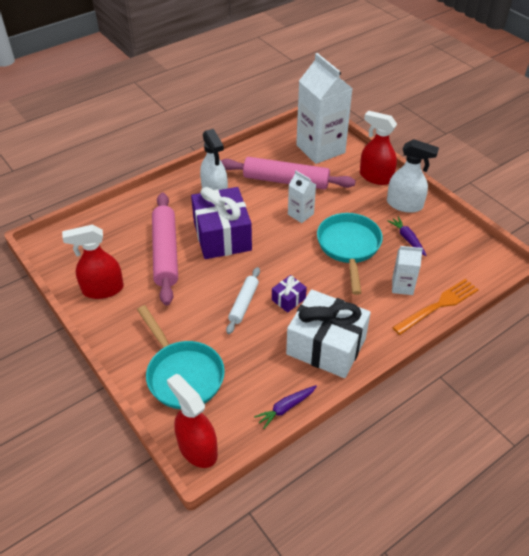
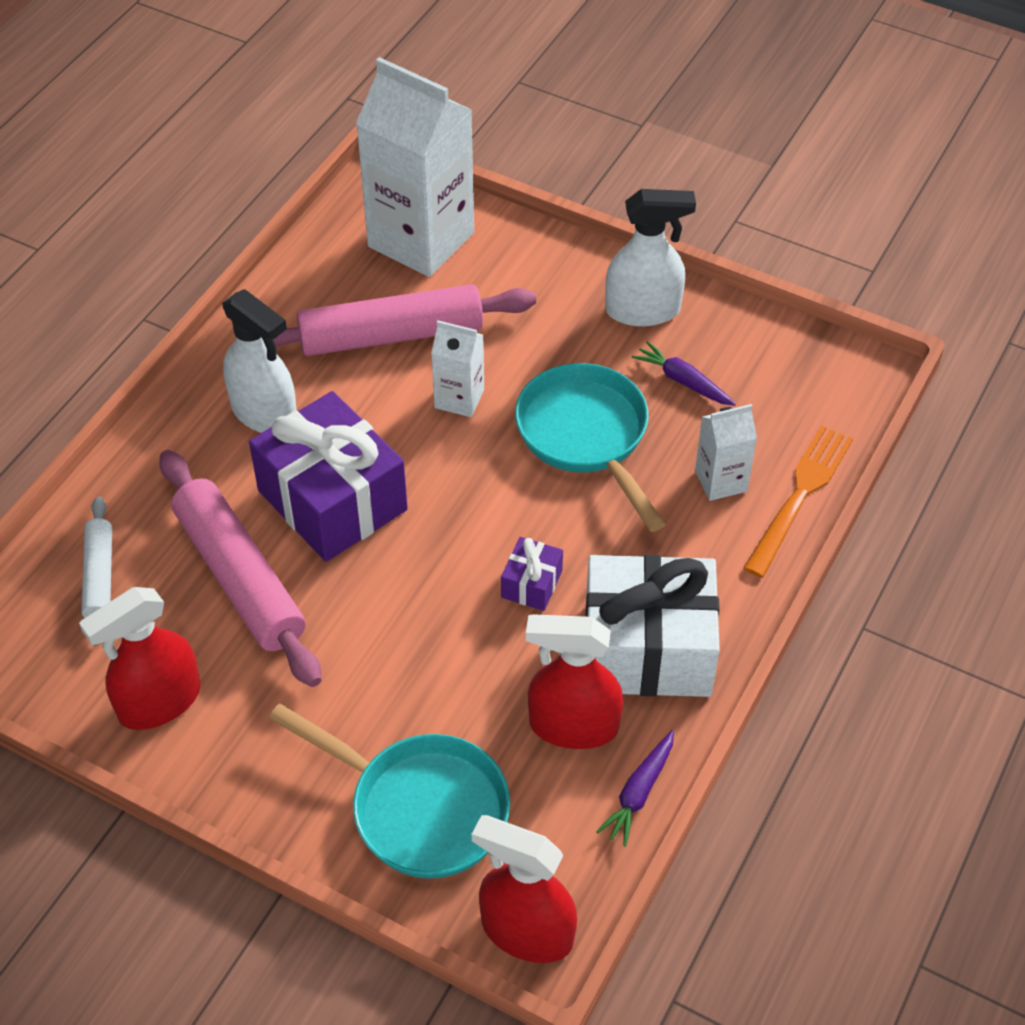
camera: 25 degrees left, 5 degrees up
white rolling pin [226,267,260,334] -> white rolling pin moved to [81,497,112,646]
red spray bottle [360,111,397,185] -> red spray bottle moved to [526,614,623,749]

